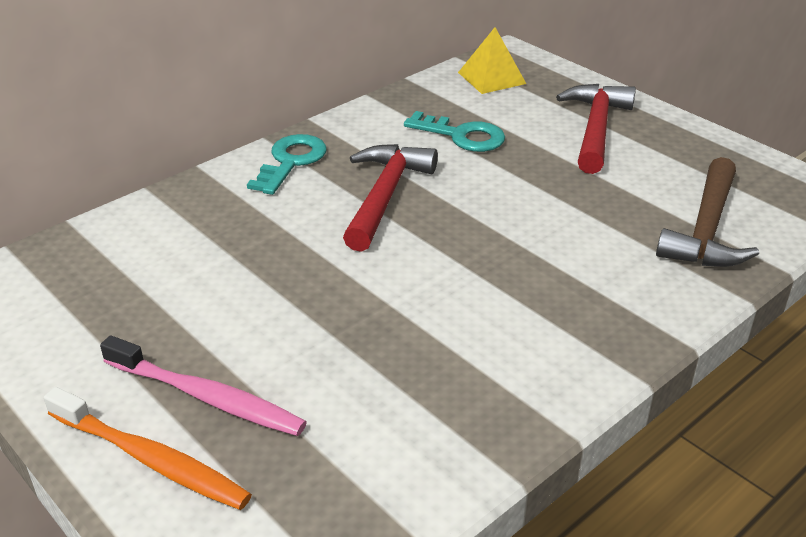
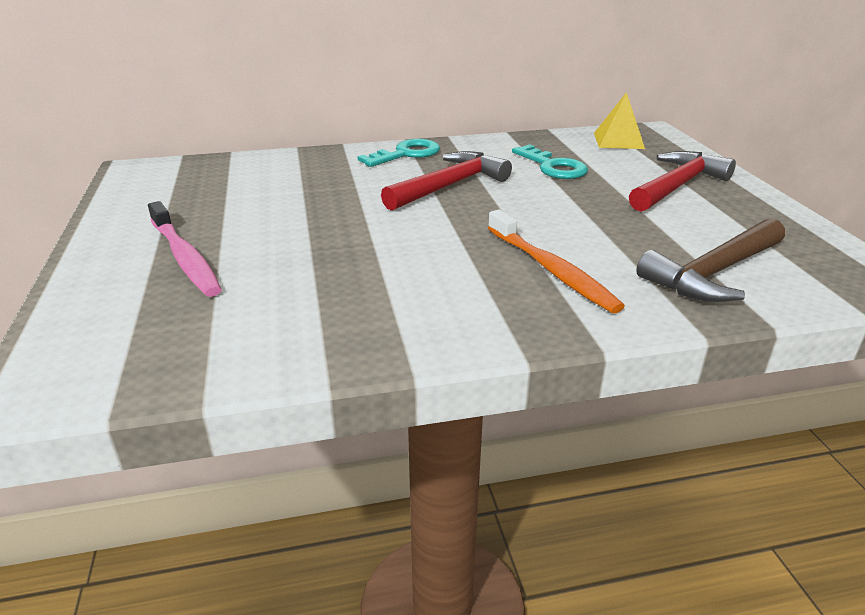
camera: 30 degrees right, 5 degrees down
orange toothbrush [44,387,252,510] -> orange toothbrush moved to [488,209,625,314]

